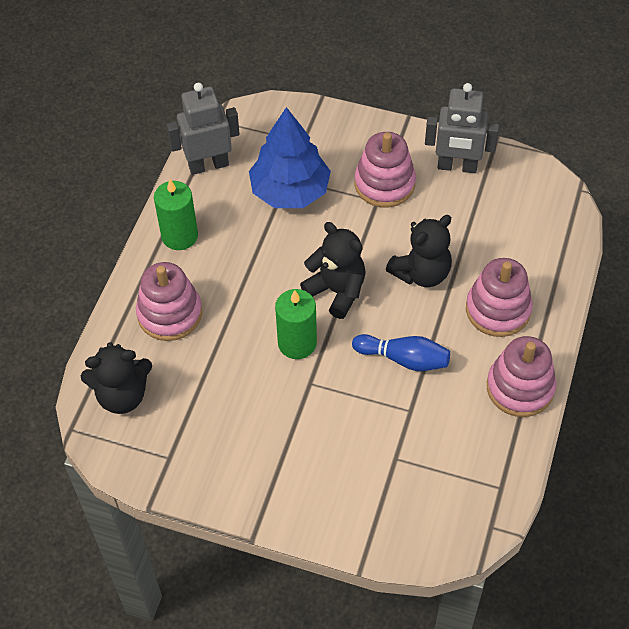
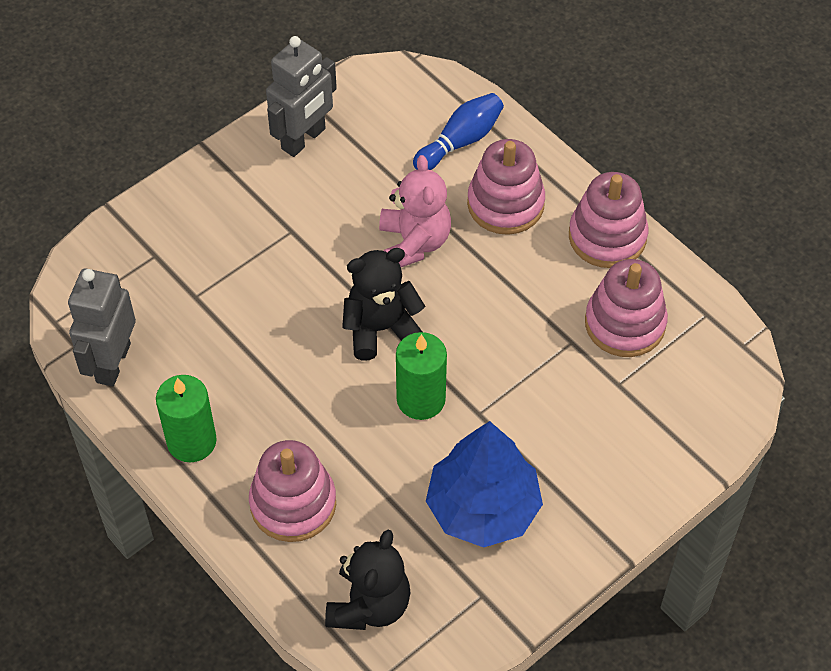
camera: 60 degrees left, 0 degrees up
blue tree [249,107,331,208] -> blue tree moved to [426,421,543,547]
blue bowling pin [352,334,450,371] -> blue bowling pin moved to [413,93,504,170]
pink stacking toy [355,132,416,208] -> pink stacking toy moved to [585,259,668,357]
black teddy bear [386,215,452,287] -> pink teddy bear [379,155,451,267]

